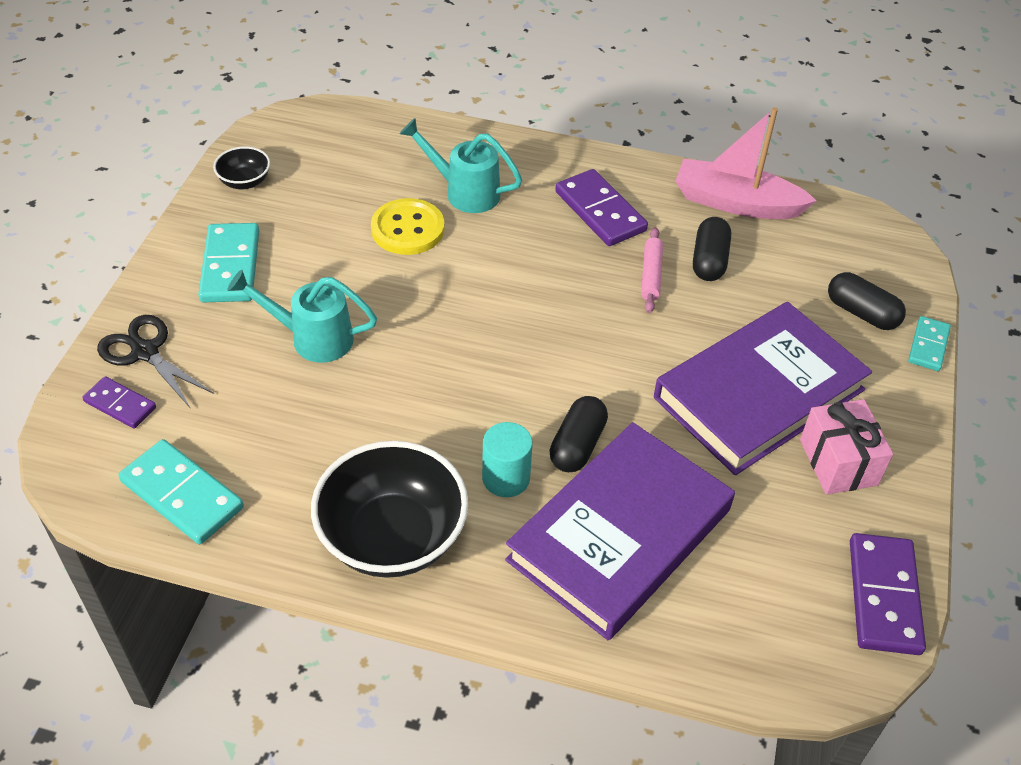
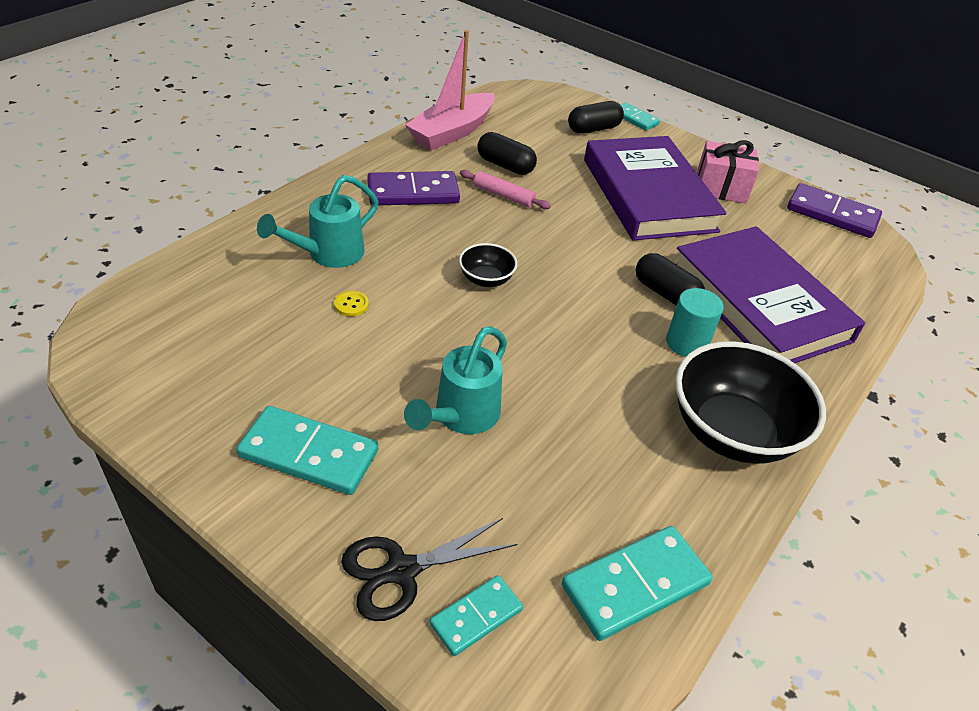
camera: 70 degrees left, 5 degrees down
purple domino [82,376,156,428] -> turquoise domino [430,575,523,656]
black bowl [213,146,270,189] -> black bowl moved to [459,243,517,287]
yellow button [371,198,444,255] -> yellow button [334,291,369,317], size x0.44

